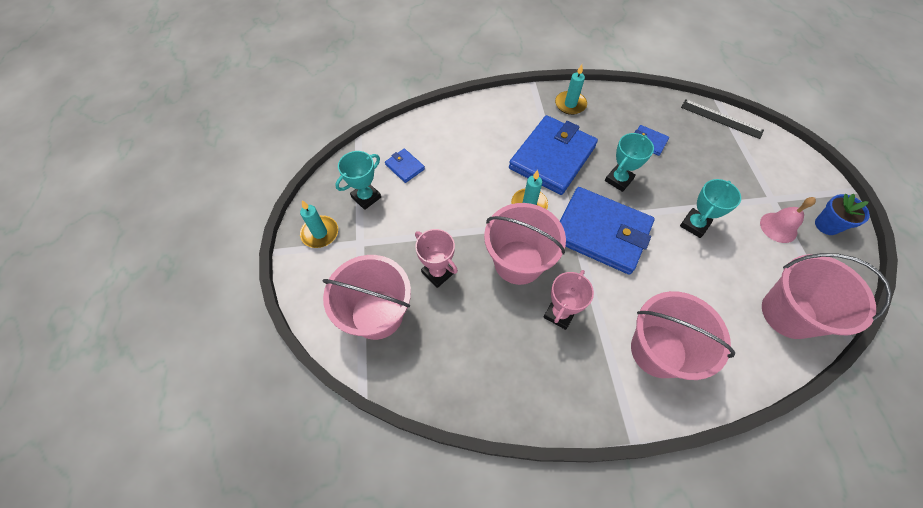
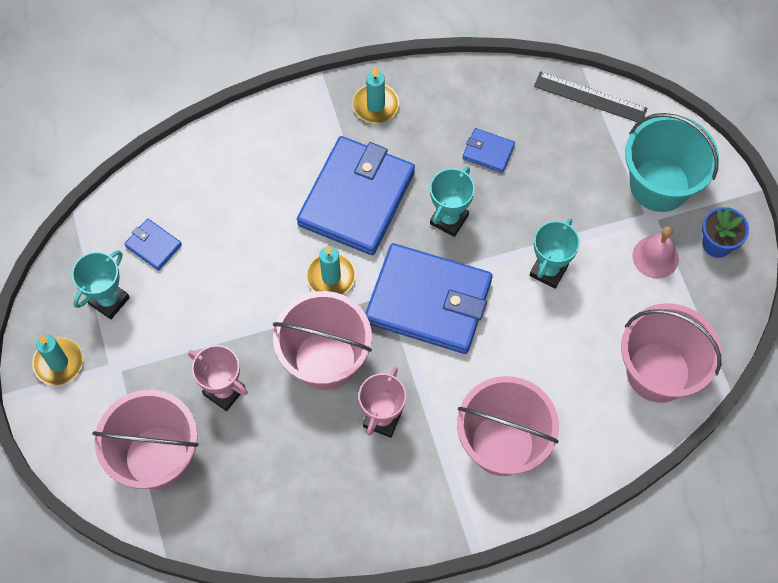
camera: 10 degrees left, 5 degrees up
none -> turquoise bucket [625,113,719,212]

